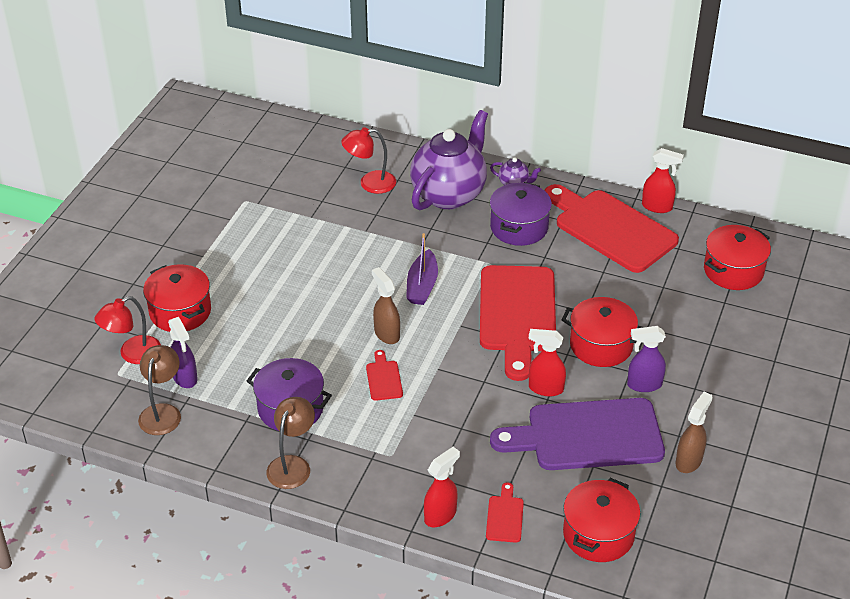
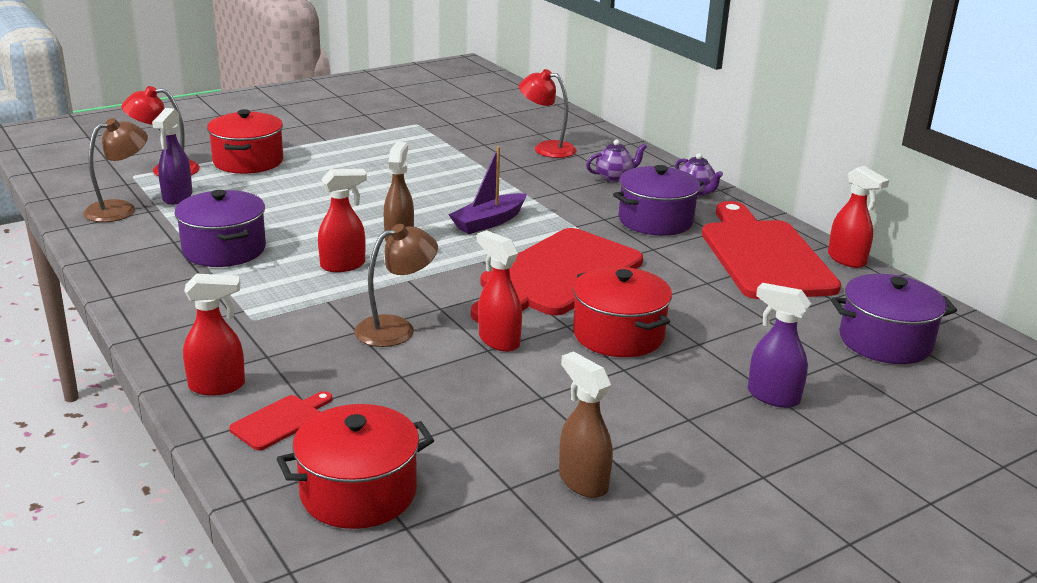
camera: 35 degrees right, 15 degrees down
brown lamp [266,397,315,489] -> brown lamp moved to [354,224,438,347]
red cutting board [366,350,403,401] -> red spray bottle [318,169,367,272]
purple teapot [410,110,488,210] -> purple teapot [586,140,647,182], size x0.41
purple cutting board [490,398,665,470] -> none
purple spray bottle [627,326,666,392] -> purple spray bottle moved to [748,283,811,408]
brown spray bottle [675,392,713,473] -> brown spray bottle turned 105 degrees counterclockwise [559,351,613,498]
red pot [704,225,771,290] -> purple pot [831,274,957,364]

